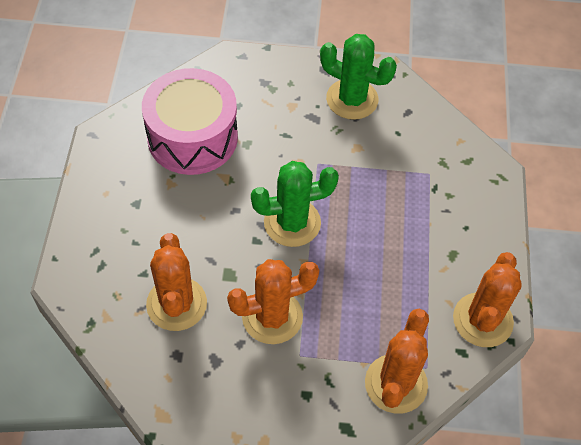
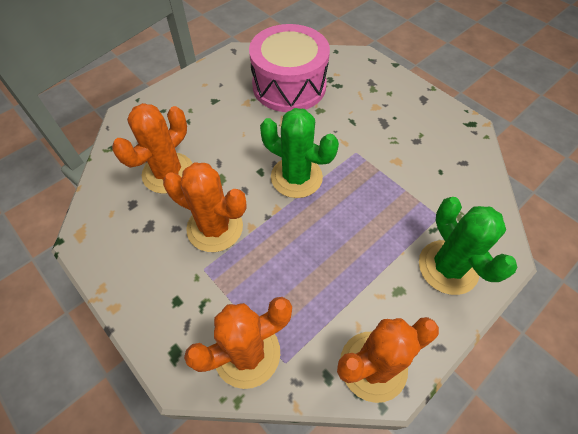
camera: 45 degrees right, 0 degrees up
green cactus [320,34,397,120] -> green cactus moved to [419,197,517,295]

